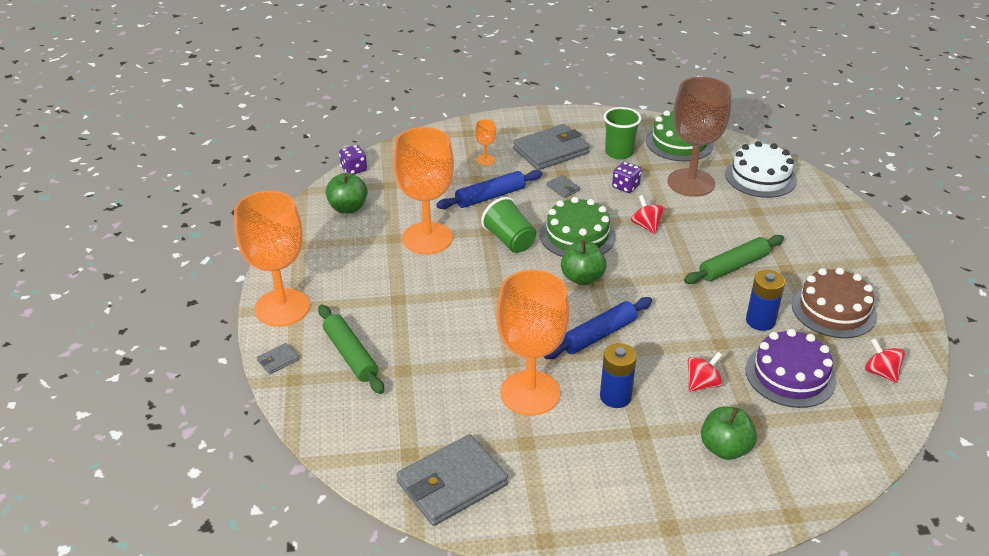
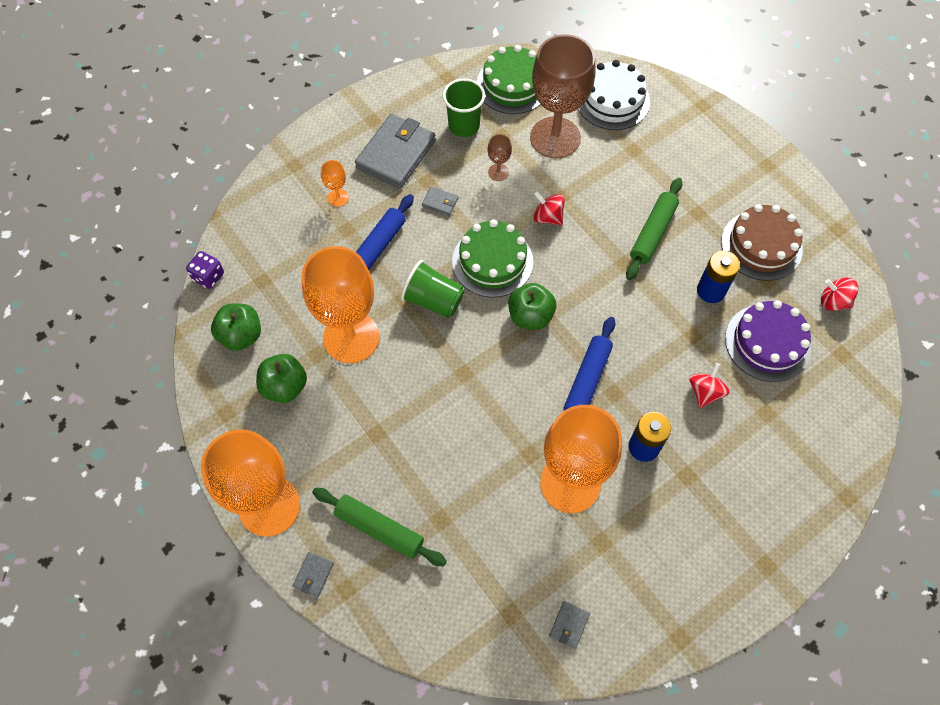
camera: 30 degrees left, 25 degrees up
grey wallet [396,434,508,526] -> grey wallet [549,601,590,649], size x0.43
purple dice [612,162,642,193] -> brown goblet [487,134,512,181]
green apple [701,406,757,460] -> green apple moved to [256,354,307,403]

